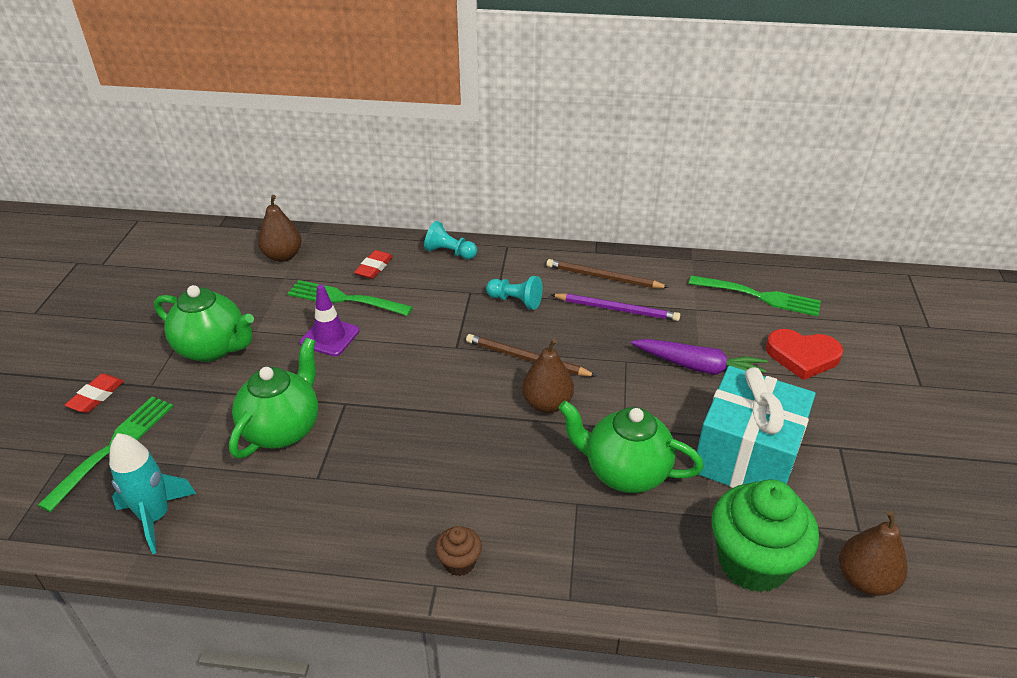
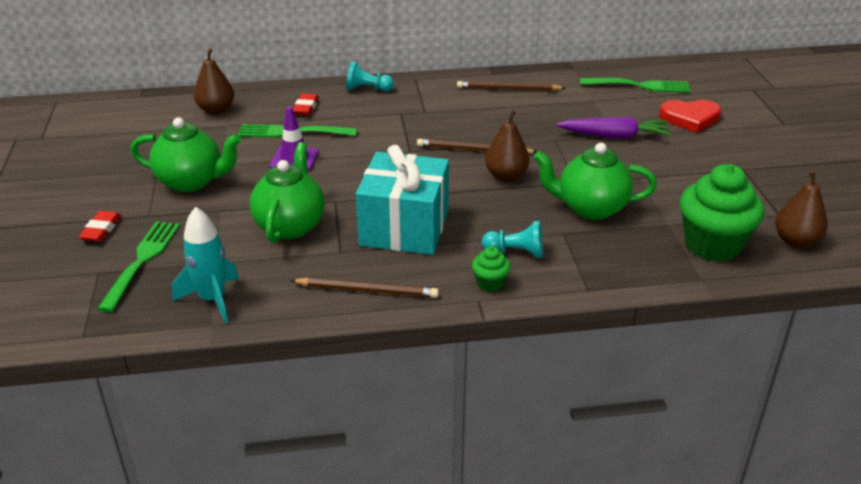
camera: 15 degrees left, 5 degrees down
brown cupcake [435,526,482,576] -> green cupcake [472,246,511,292]
turquoise pawn [486,276,543,310] -> turquoise pawn moved to [482,221,543,258]
purple pencil [551,293,680,321] -> none
turquoise gift [693,366,816,488] -> turquoise gift moved to [356,145,449,255]
none -> brown pencil [290,277,439,298]

